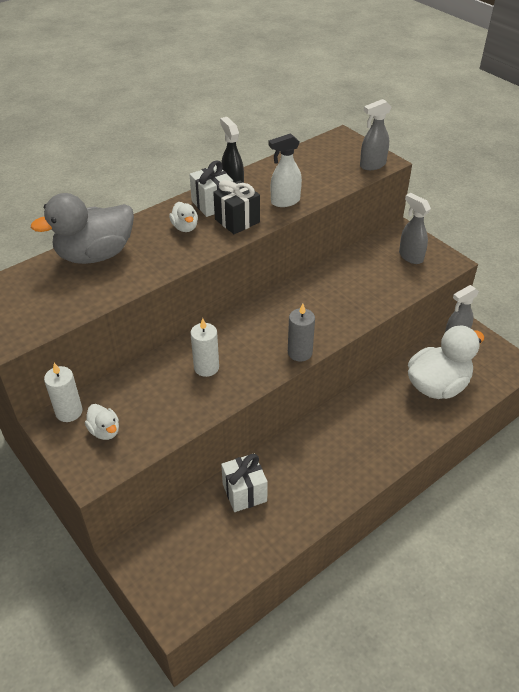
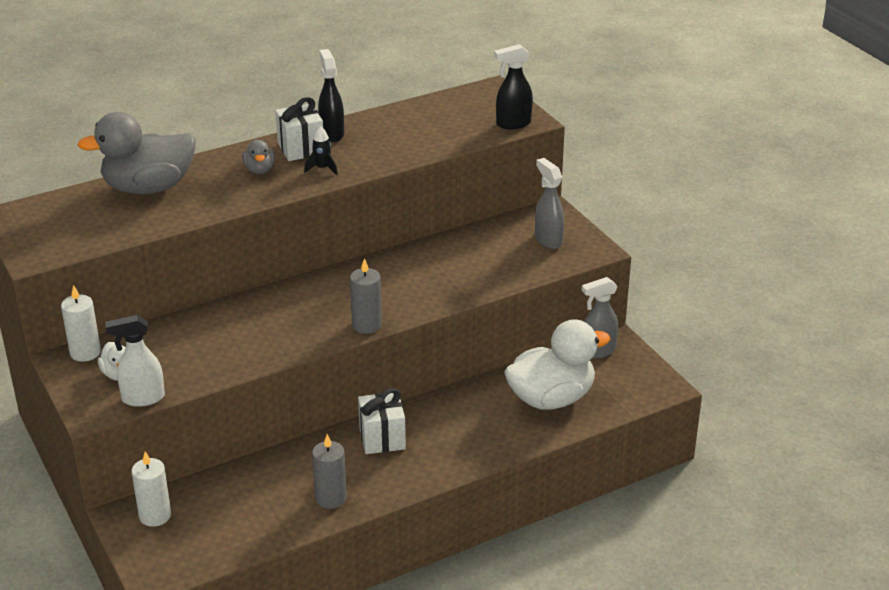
camera: 10 degrees right, 10 degrees down
white duck [169,202,198,232] -> grey duck [242,140,275,174]
white candle [190,318,219,377] -> white candle moved to [131,451,171,527]
black gift [213,180,260,234] -> black rocket [304,126,338,175]
white gift [221,453,268,512] -> white gift moved to [358,388,406,454]
white spray bottle [269,133,302,207] -> white spray bottle moved to [106,315,165,407]
grey spray bottle [360,99,392,170] -> black spray bottle [494,44,533,129]
none -> grey candle [312,434,347,509]

